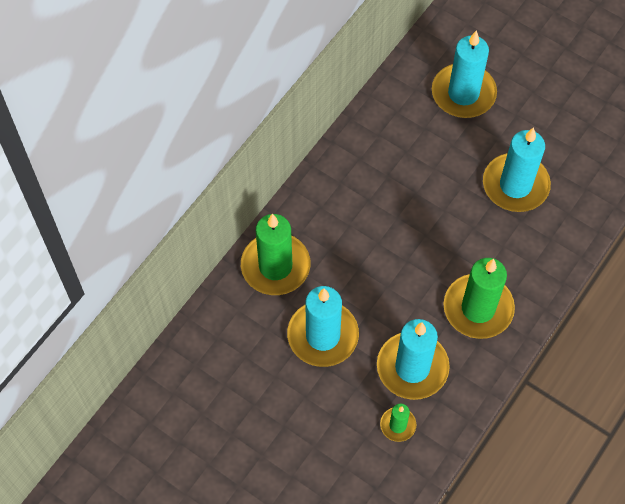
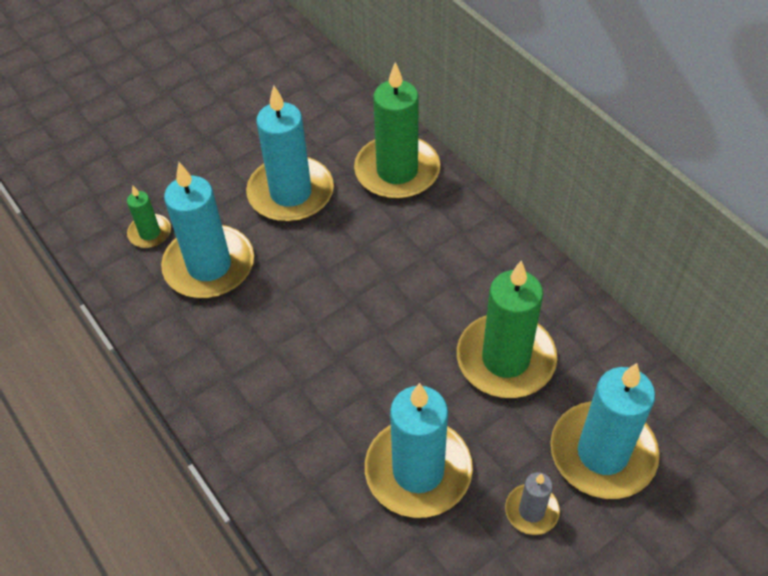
camera: 110 degrees right, 10 degrees down
green candle [444,258,515,339] -> green candle moved to [457,260,557,398]
none -> grey candle [505,472,560,535]

